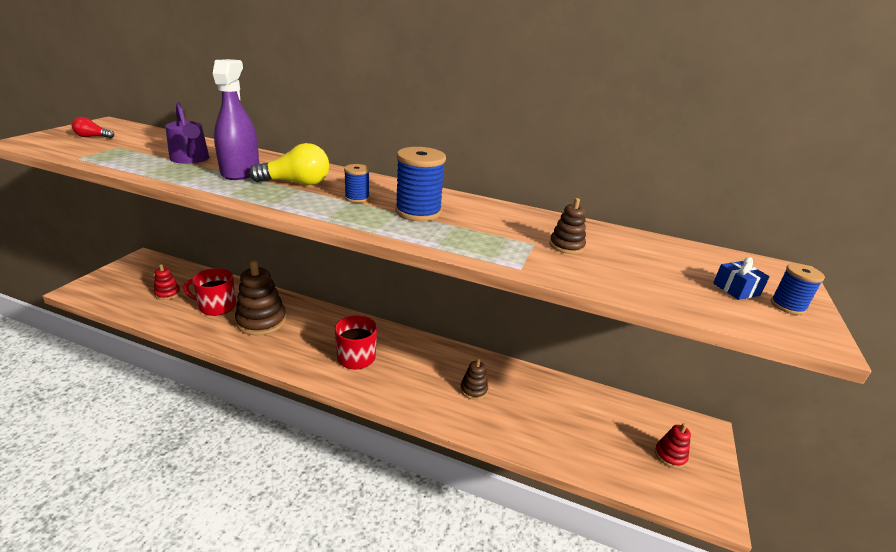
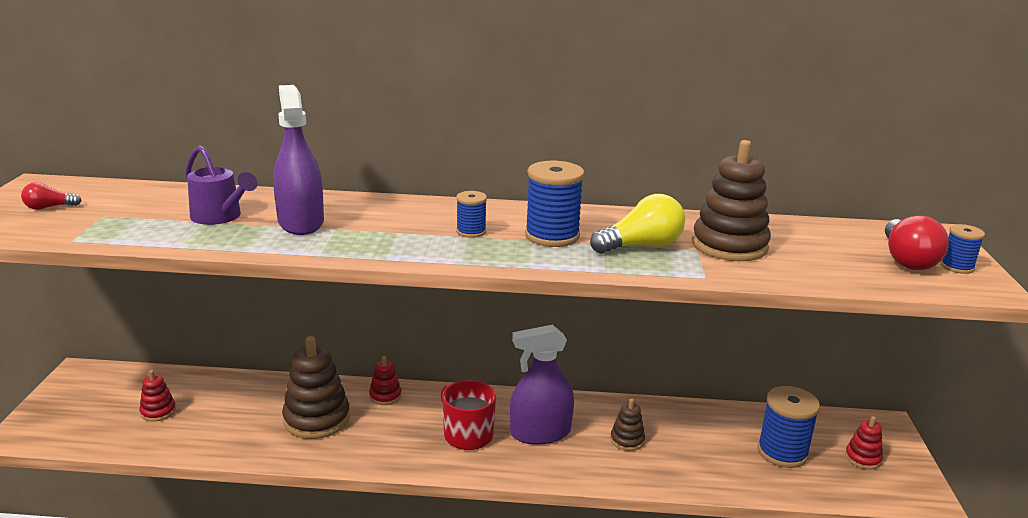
camera: 15 degrees left, 5 degrees down
red mug [184,268,236,316] -> none
yellow light bulb [249,143,329,185] -> yellow light bulb moved to [590,194,685,254]
brown stacking toy [550,198,586,254] -> brown stacking toy [692,140,771,261], size x1.95
blue gift [713,257,770,300] -> red light bulb [885,215,949,270]
none -> red stacking toy [369,356,402,405]
none -> purple spray bottle [510,325,574,445]
none -> blue spool [757,386,820,468]

